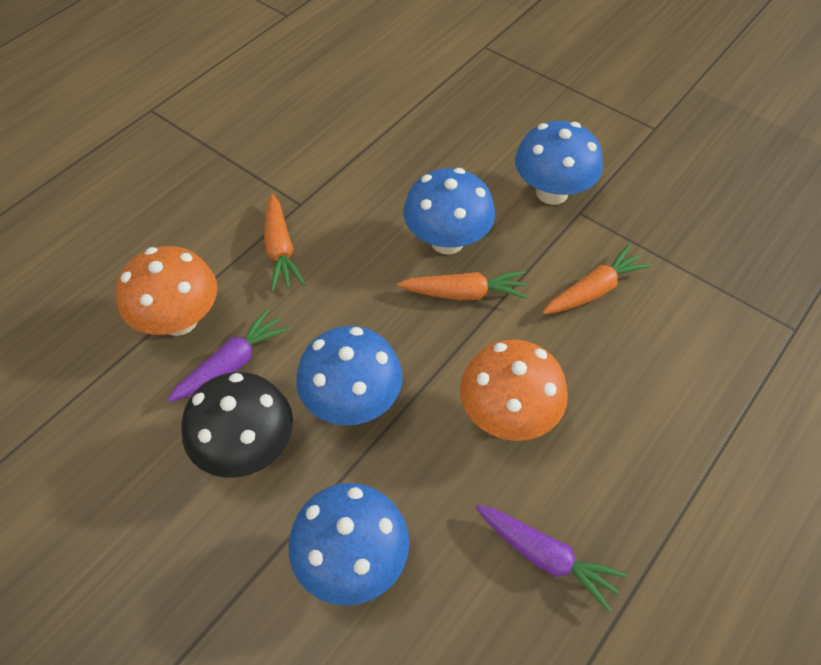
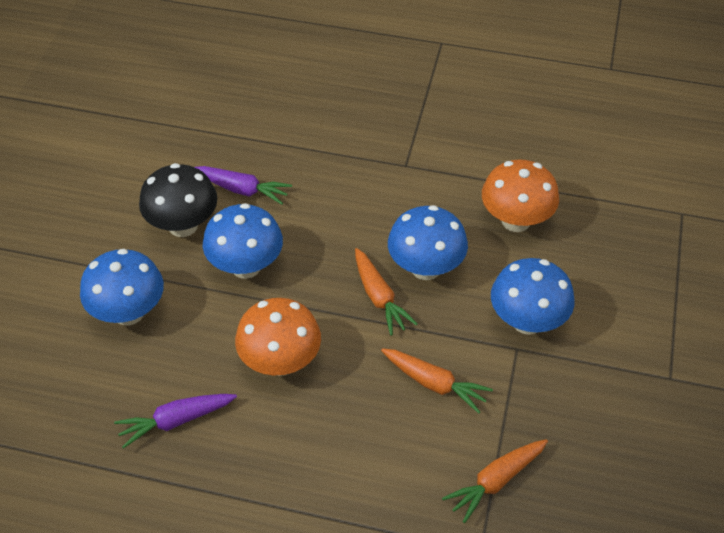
camera: 65 degrees right, 5 degrees down
orange mushroom [116,246,217,336] -> orange mushroom moved to [482,159,559,232]
orange carrot [264,194,305,291] -> orange carrot moved to [442,439,548,523]
purple carrot [476,505,628,612] -> purple carrot turned 60 degrees clockwise [114,394,237,449]

